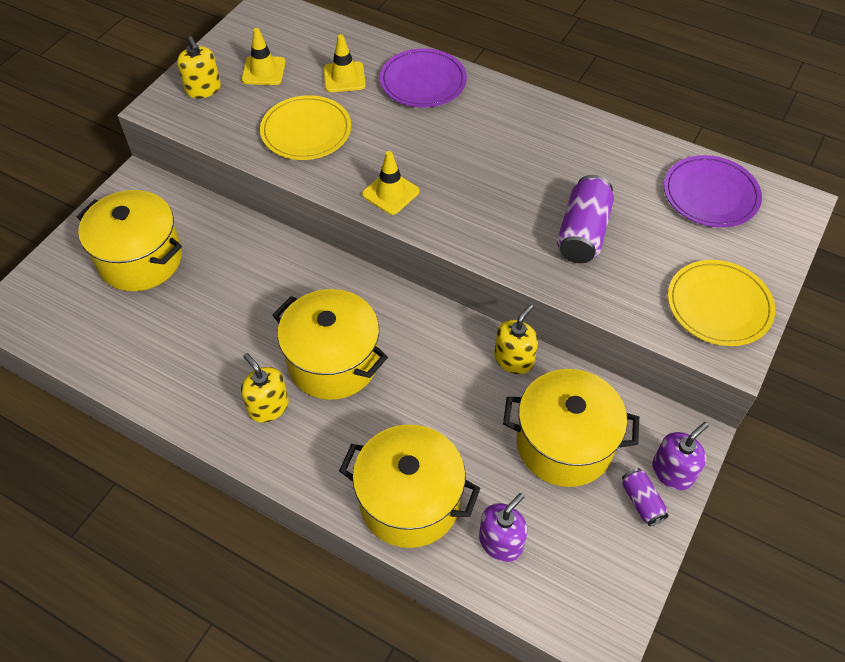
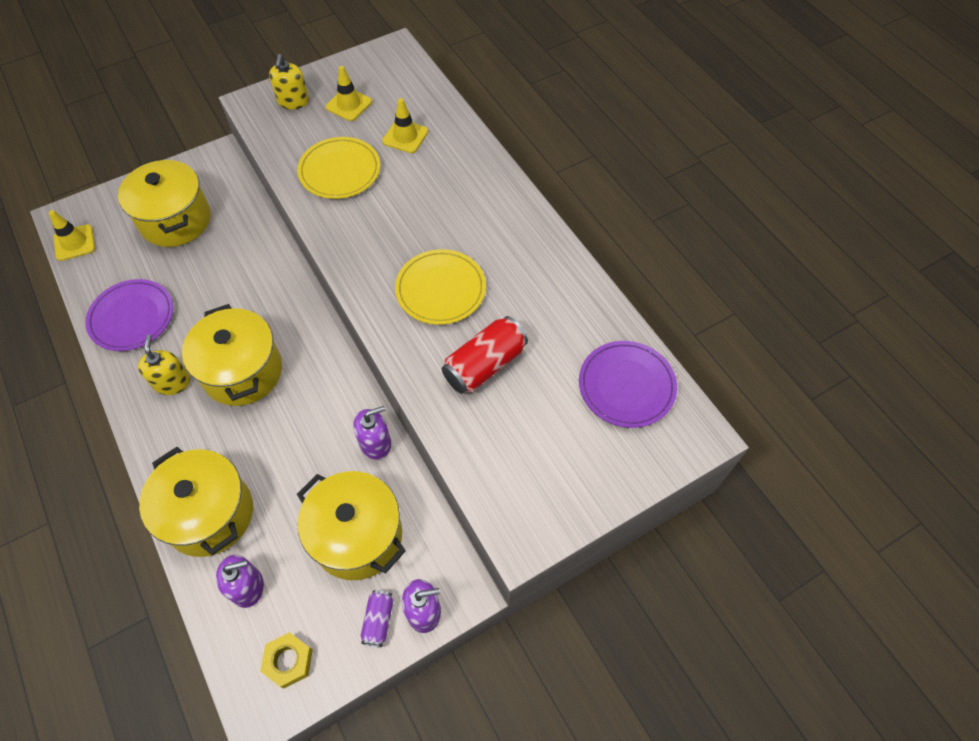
camera: 30 degrees right, 5 degrees up
yellow traffic cone [362,151,420,215] -> yellow traffic cone moved to [49,210,95,261]
purple plate [380,48,467,107] -> purple plate moved to [85,279,173,351]
yellow soap dispenser [494,305,538,374] -> purple soap dispenser [353,406,391,460]
purple can [557,175,614,263] -> red can [442,316,528,394]
yellow plate [668,260,775,346] -> yellow plate moved to [395,249,486,325]
none -> yellow nut [260,632,313,689]

